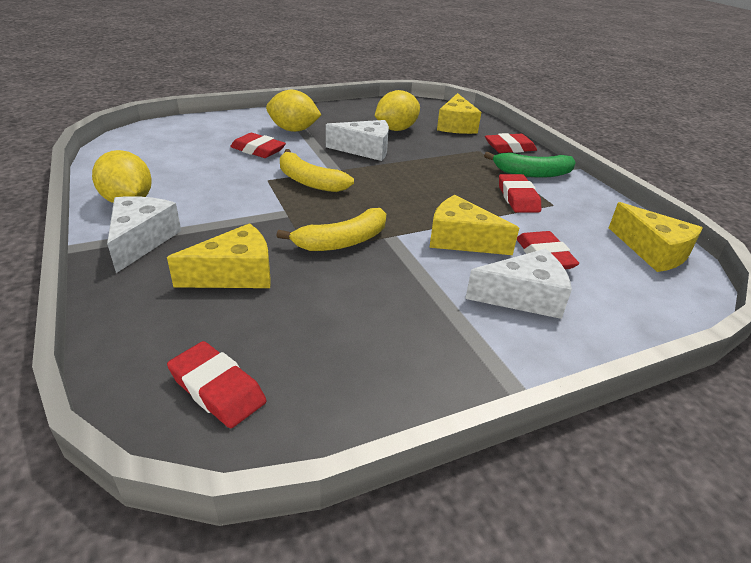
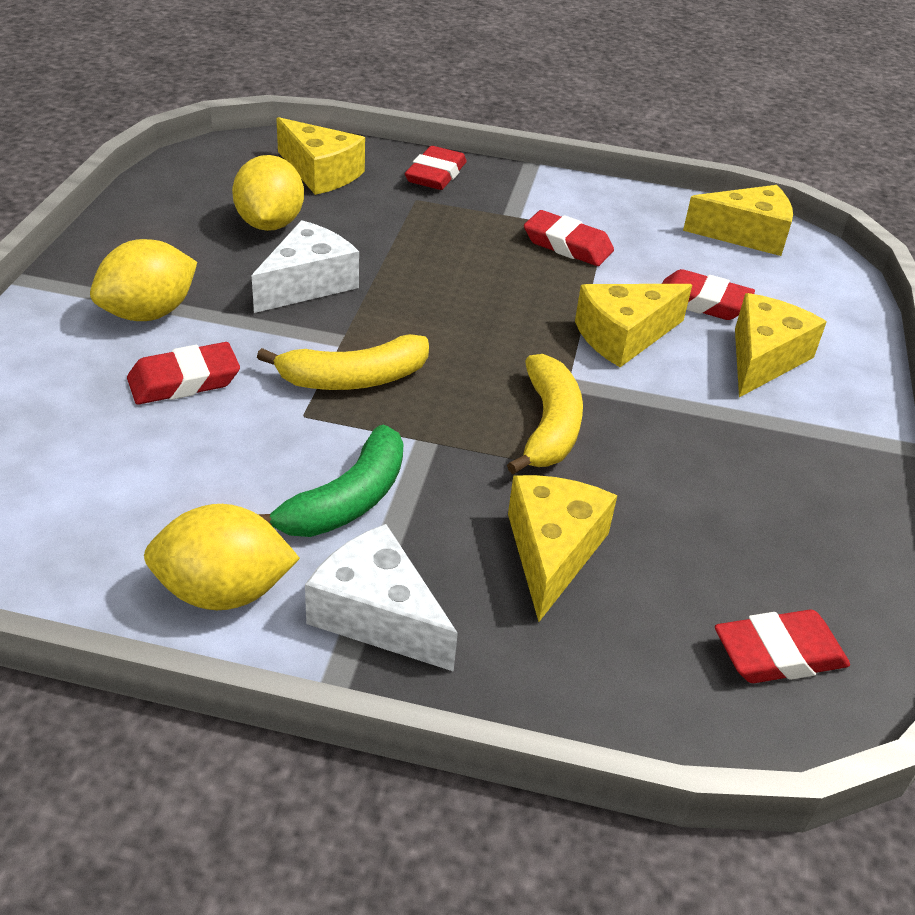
camera: 55 degrees left, 5 degrees up
white cheese [465,249,572,319] -> yellow cheese [735,293,827,397]
green banana [484,152,576,178] -> green banana moved to [258,424,403,537]

